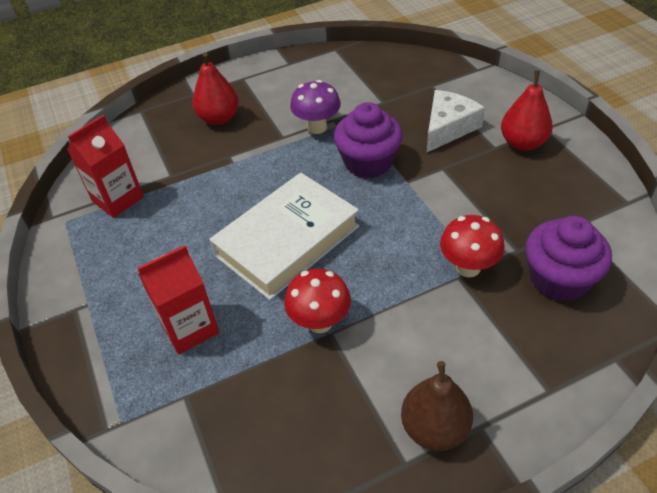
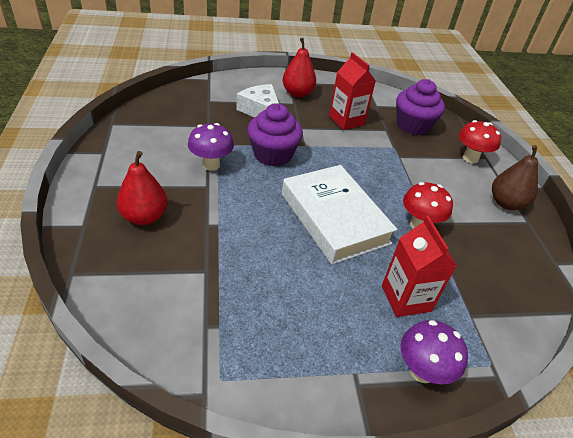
camera: 80 degrees left, 5 degrees down
red carton [67,115,144,218] -> red carton moved to [329,52,376,130]
red mushroom [440,215,505,277] -> red mushroom moved to [459,120,501,163]
none -> purple mushroom [401,320,468,384]

